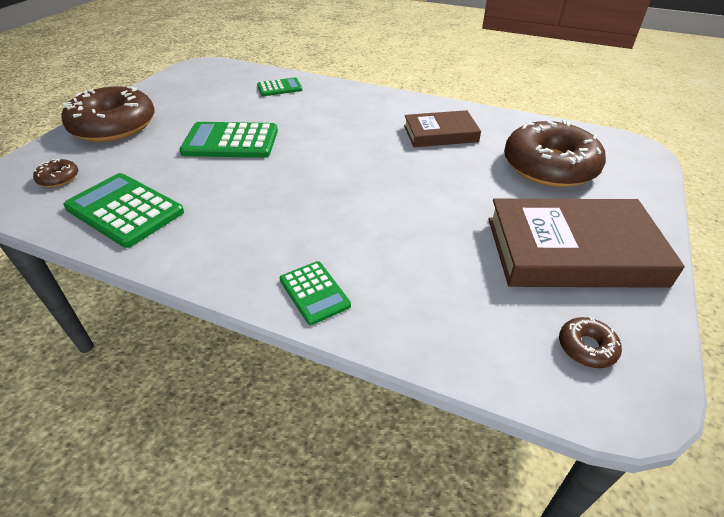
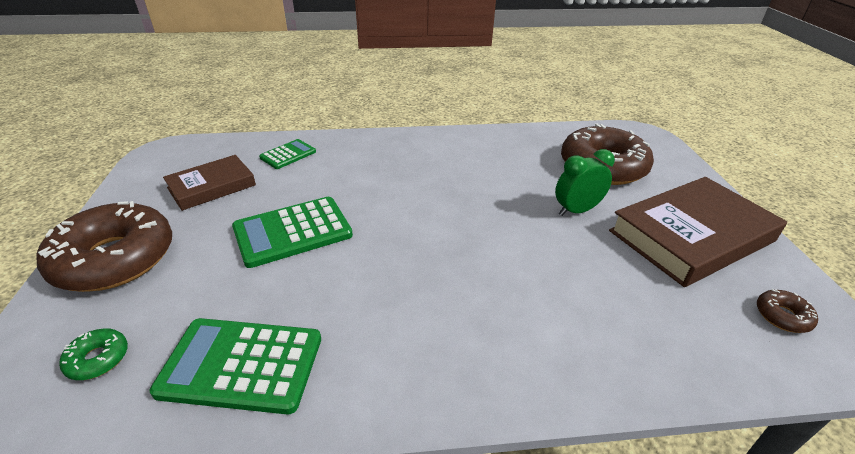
camera: 30 degrees left, 5 degrees down
brown donut [33,159,78,187] -> green donut [59,328,128,380]
green calculator [280,261,351,325] -> none
brown book [404,110,481,147] -> brown book moved to [163,155,256,211]
none -> green clock [555,149,615,216]

